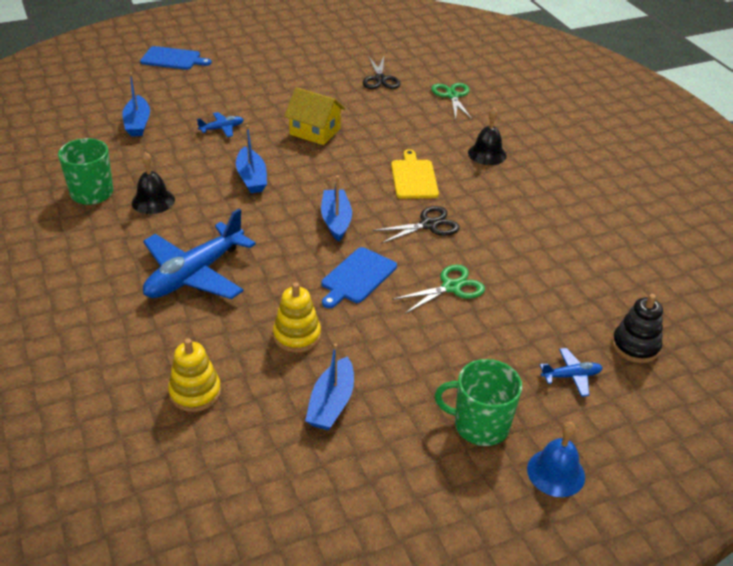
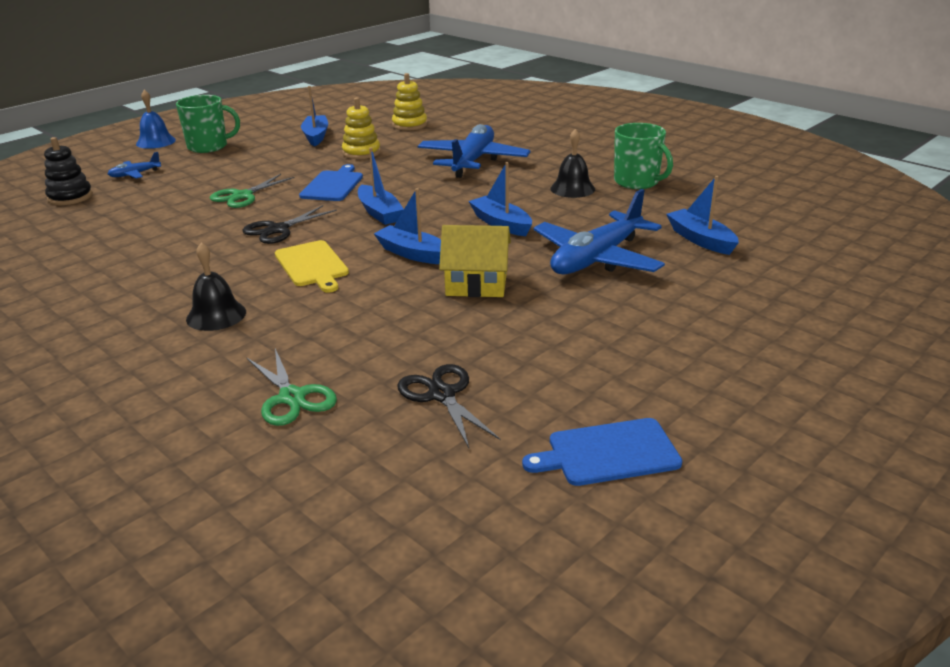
camera: 160 degrees right, 10 degrees down
blue cutting board [140,46,212,70] -> blue cutting board moved to [522,418,682,486]
blue plane [197,112,244,137] -> blue plane [534,189,665,275], size x2.22
none -> blue boat [374,188,441,264]

